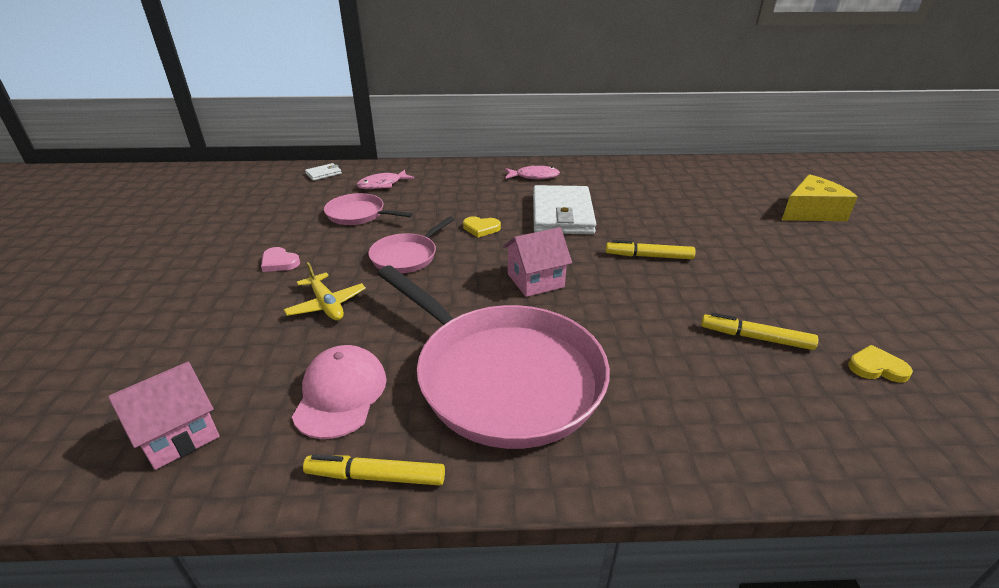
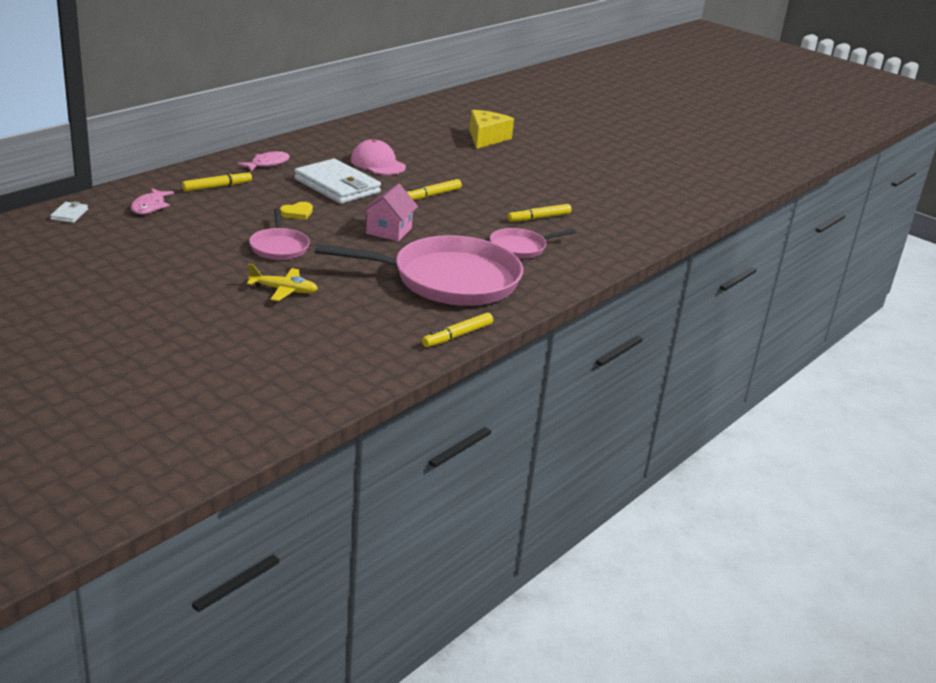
camera: 50 degrees left, 5 degrees down
pink house [108,362,220,470] -> none
pink heart [261,247,300,272] -> none
pink cap [292,345,387,439] -> pink cap moved to [351,139,406,175]
pink pan [324,193,413,225] -> pink pan moved to [490,228,576,259]
yellow heart [848,345,913,382] -> none
none -> yellow marker [182,170,252,192]

